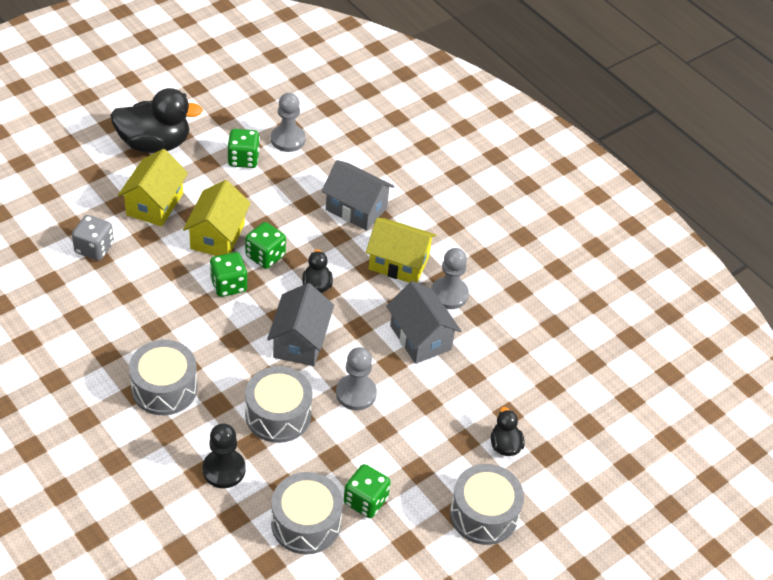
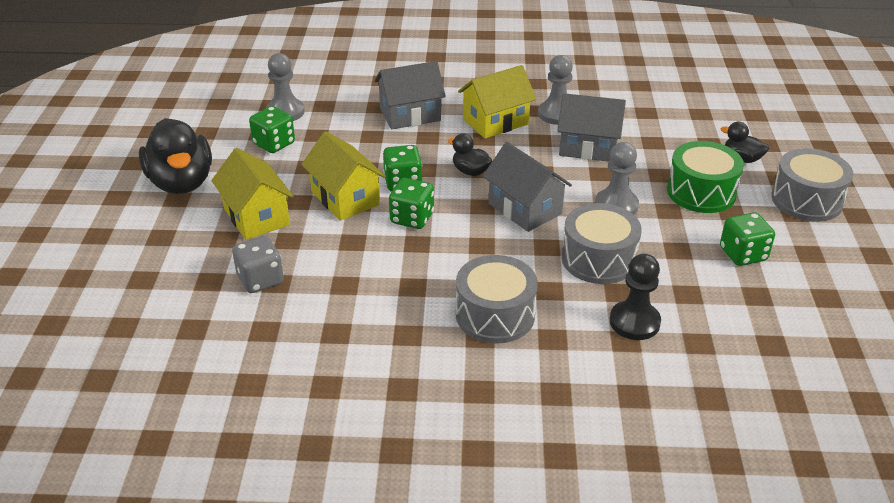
camera: 45 degrees left, 10 degrees down
black duck [110,88,203,153] -> black duck turned 120 degrees clockwise [139,118,212,194]
grey drum [271,472,343,554] -> none
none -> green drum [667,141,744,213]

